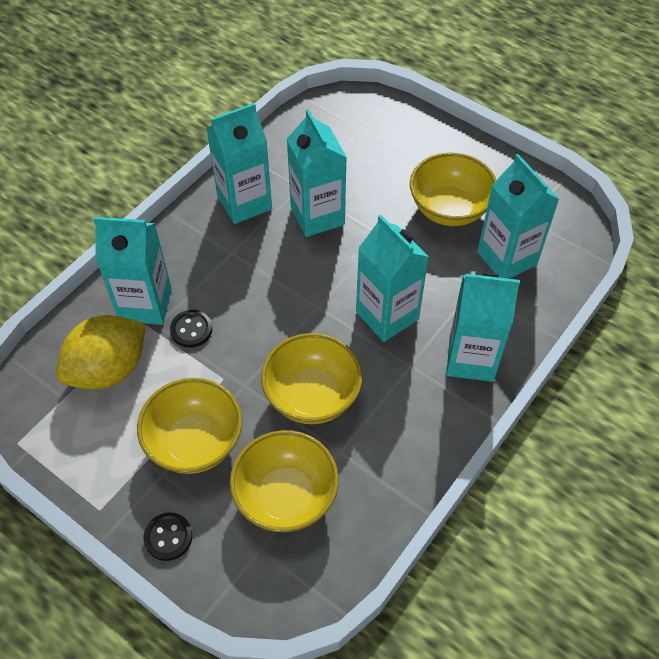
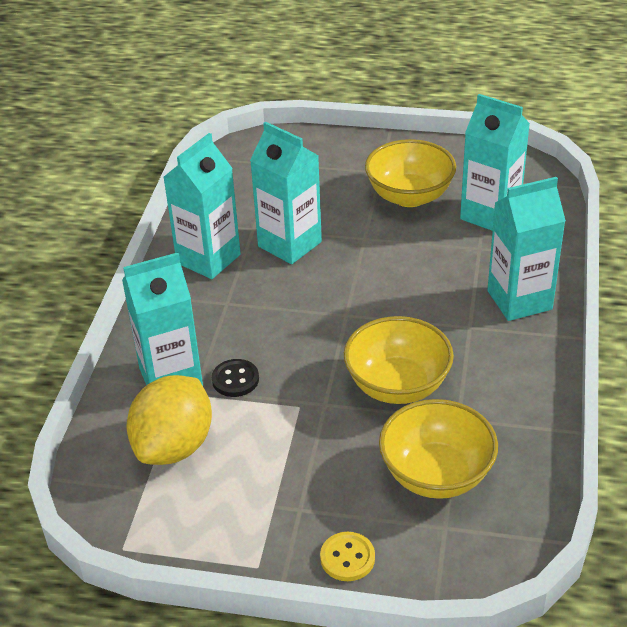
camera: 25 degrees left, 15 degrees down
yellow bowl [137,378,242,474] -> none
black button [143,512,192,561] -> yellow button [320,532,375,581]
turquoise carton [356,215,429,342] -> none

